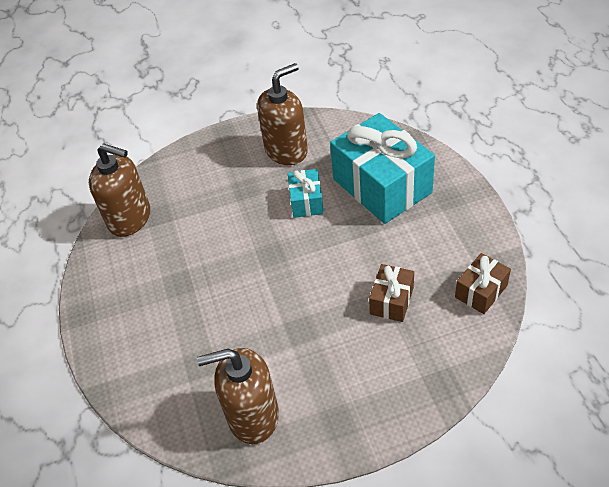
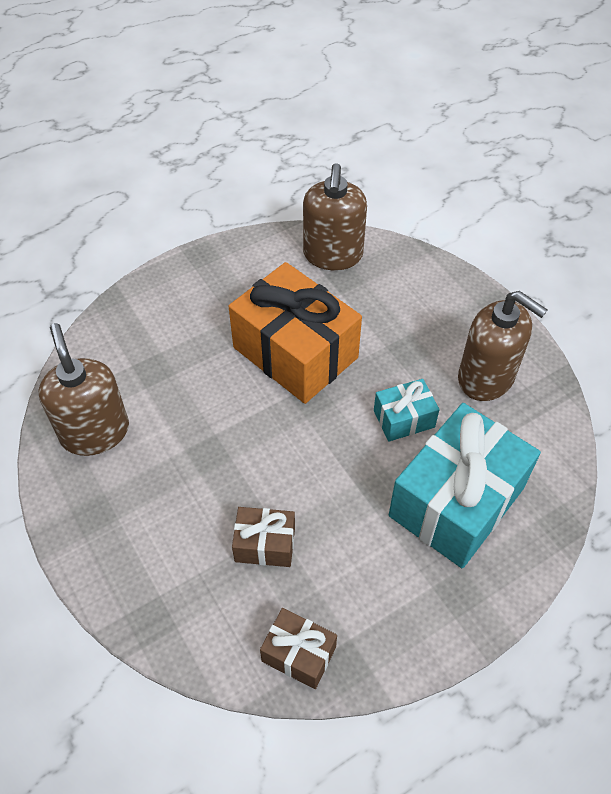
camera: 70 degrees right, 5 degrees up
none -> orange gift [229,262,362,404]

